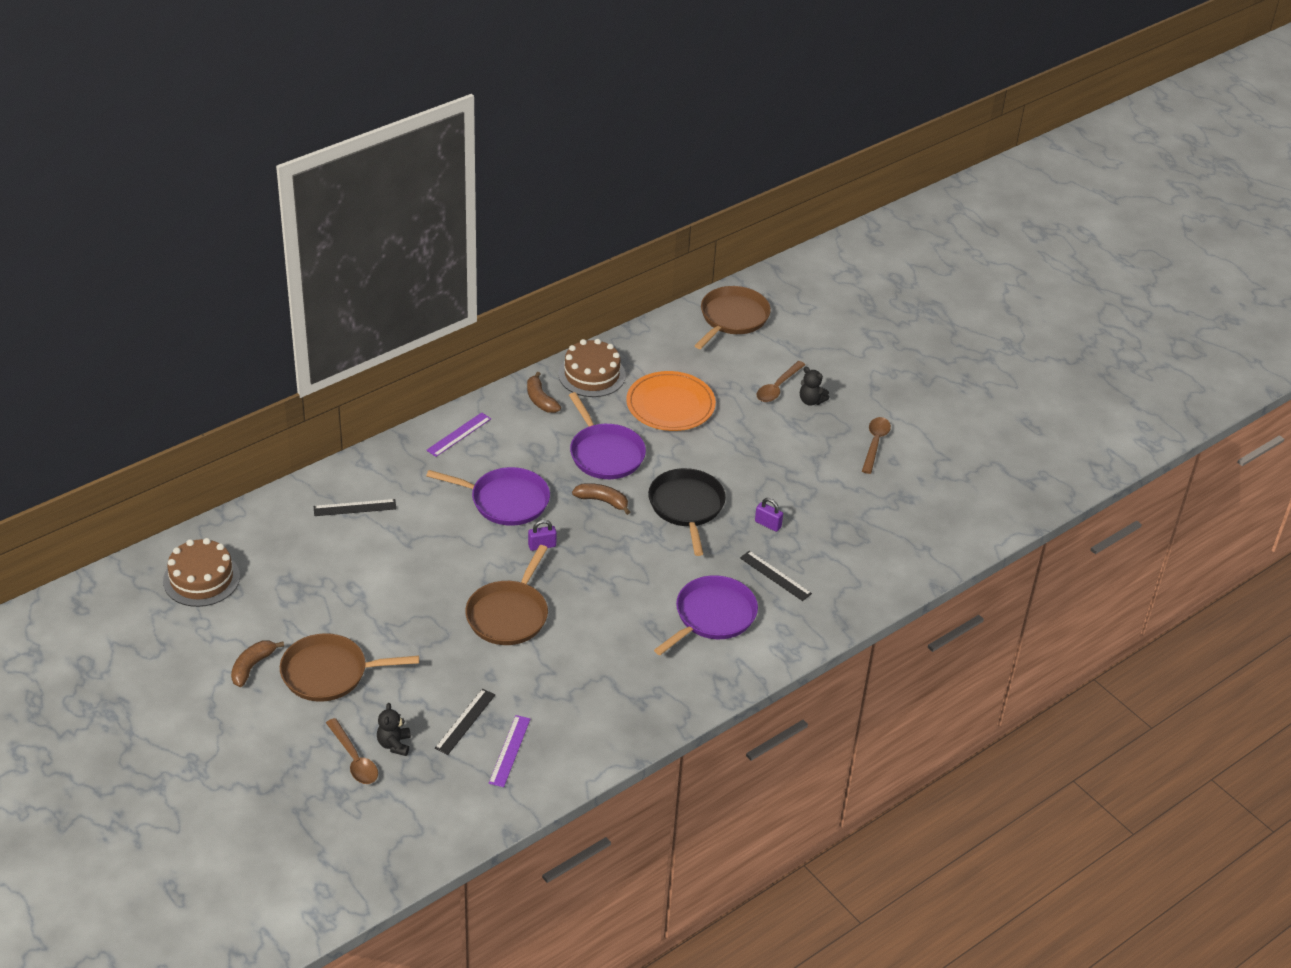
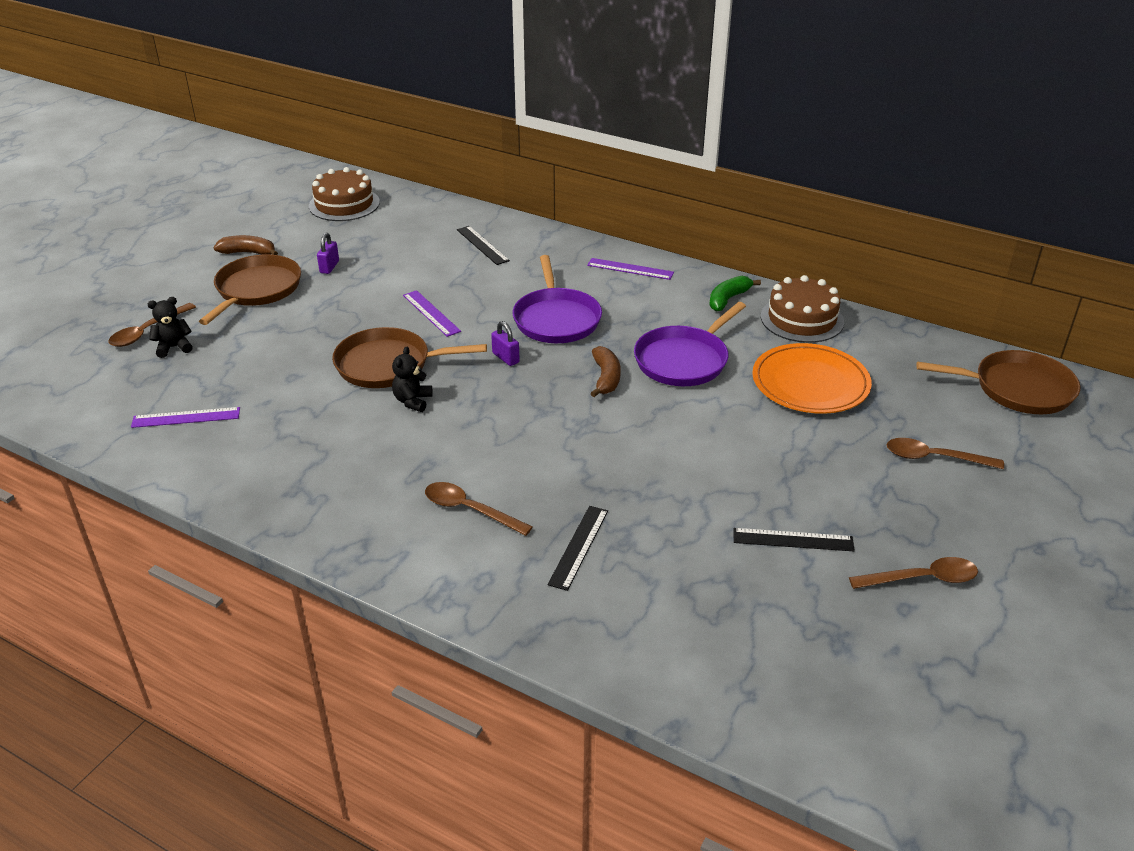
camera: 70 degrees right, 5 degrees down
brown pan [280,633,419,702] -> brown pan turned 45 degrees clockwise [199,254,301,325]
black ruler [435,689,495,755] -> black ruler moved to [733,528,855,551]
brown banana [527,372,561,413] -> green banana [709,276,761,312]
black pan [648,468,726,556] -> none
purple pan [654,575,758,655] -> brown spoon [425,482,533,536]
purple padlock [755,498,783,532] -> purple padlock moved to [317,232,339,274]
black teddy bear [800,367,829,406] -> black teddy bear moved to [392,347,433,412]
none -> purple ruler [403,290,461,337]

